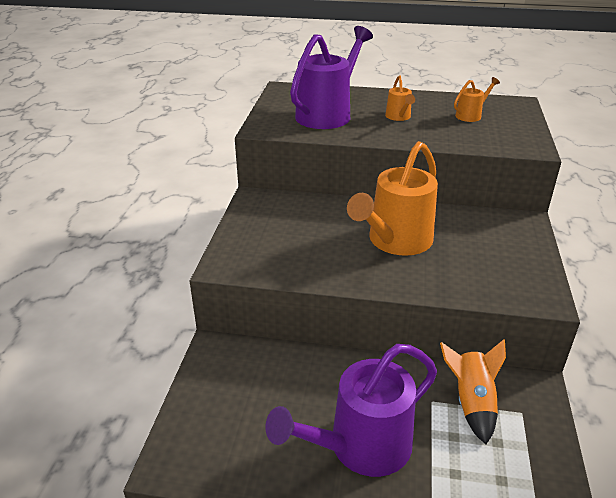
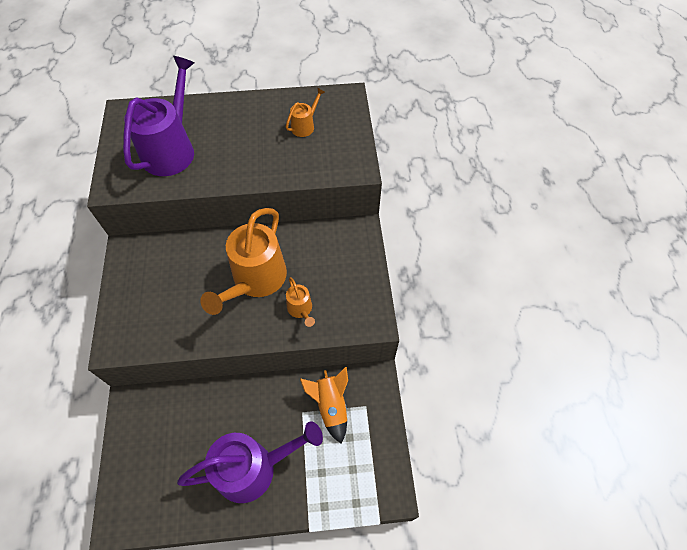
camera: 15 degrees left, 25 degrees up
purple watering can [265,344,437,477] -> purple watering can turned 150 degrees counterclockwise [177,421,323,503]
orange watering can [385,75,415,121] -> orange watering can moved to [286,277,315,327]

